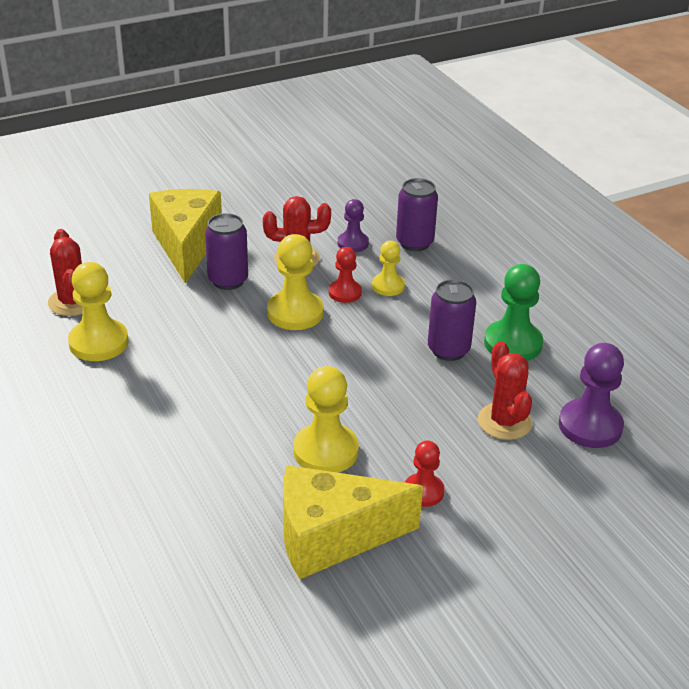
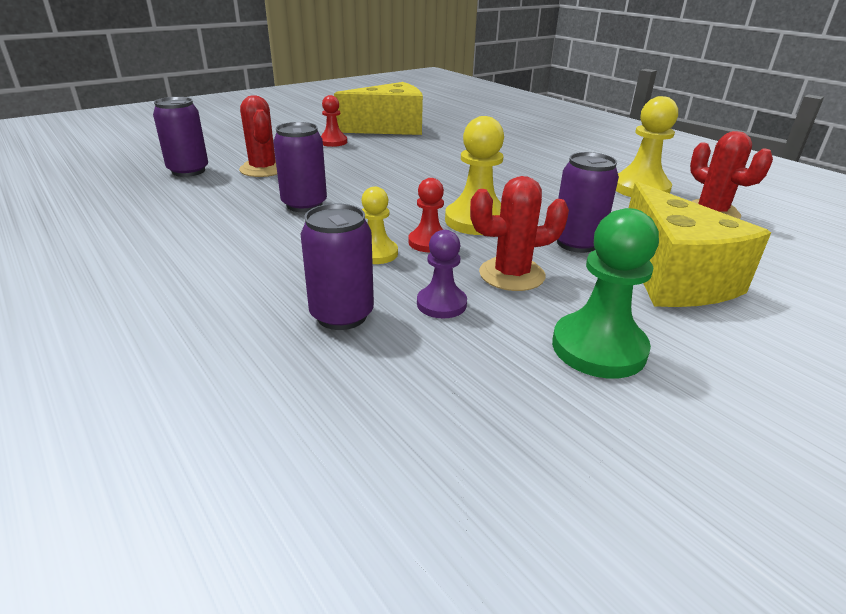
camera: 170 degrees right, 5 degrees down
yellow pawn [293,366,359,473] -> none
green pawn [484,264,543,361] -> green pawn moved to [552,208,659,379]
purple pawn [559,343,624,448] -> purple can [153,97,208,177]

